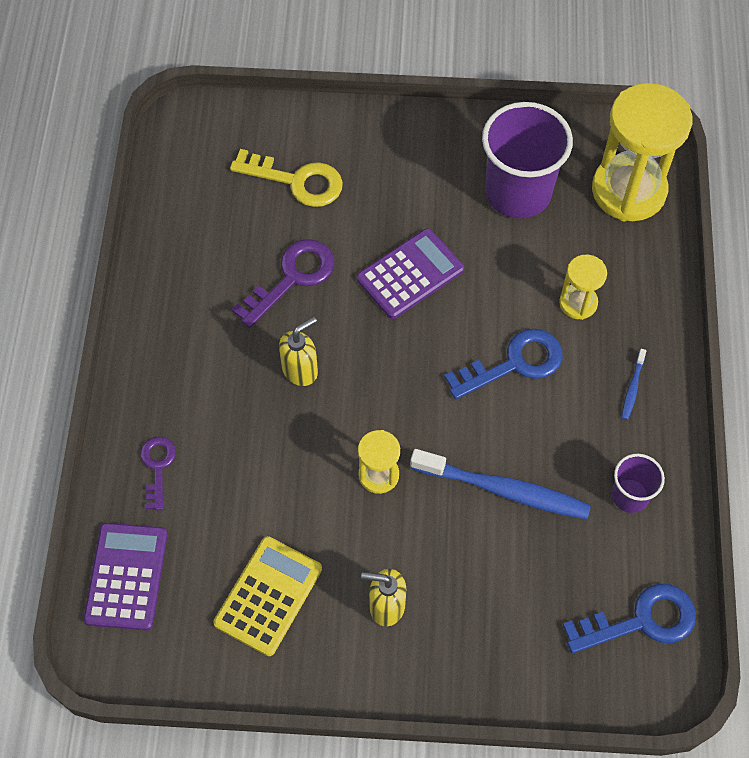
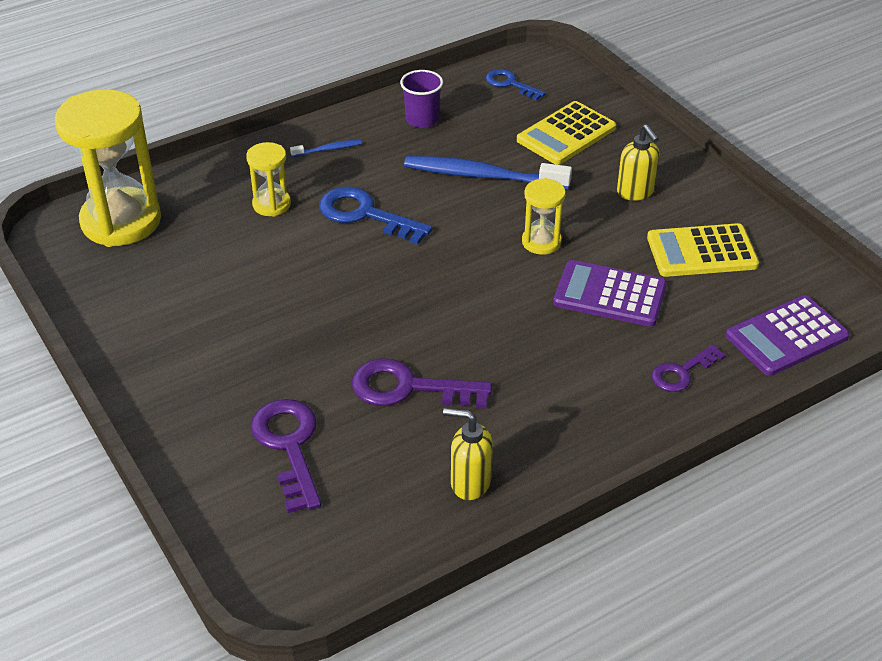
camera: 125 degrees left, 20 degrees down
yellow key [230,149,343,207] -> purple key [251,399,321,513]
yellow soap dispenser [279,317,318,386] -> yellow soap dispenser moved to [443,408,493,500]
purple calculator [357,228,464,319] -> purple calculator moved to [553,260,667,327]
blue toothbrush [410,449,591,519] -> blue toothbrush turned 60 degrees counterclockwise [404,156,572,190]
purple cup [482,102,573,219] -> none
blue key [563,584,696,653] -> blue key [486,69,546,101], size x0.62
none -> yellow calculator [517,101,616,165]

